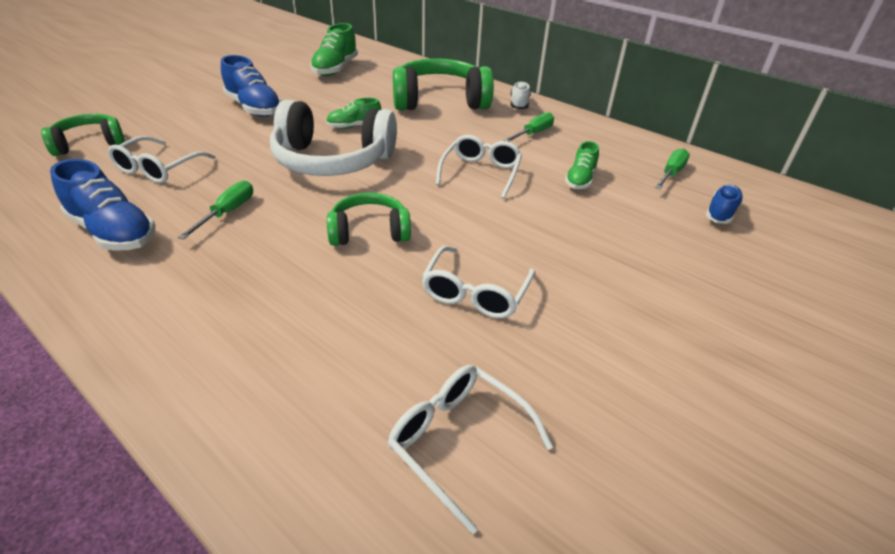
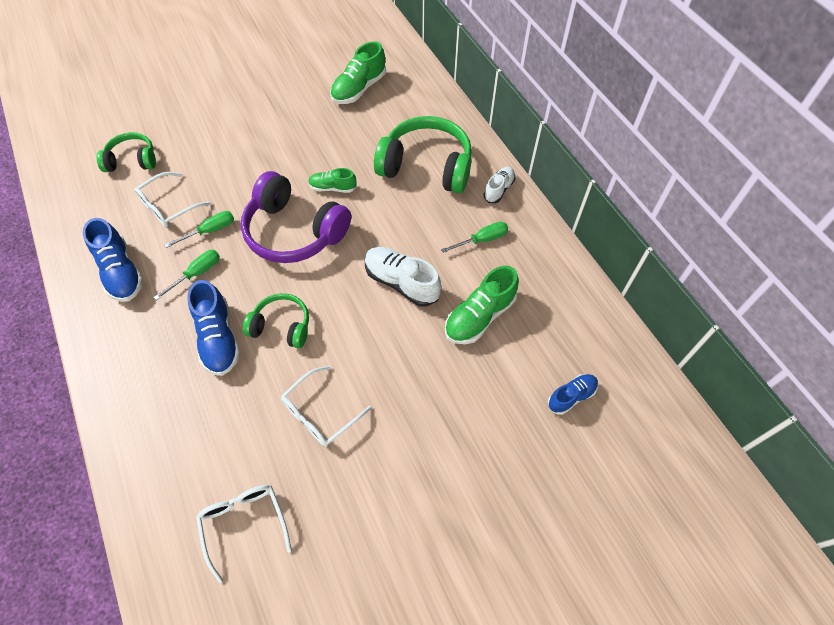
camera: 25 degrees right, 20 degrees up
blue shoe [221,55,282,117] -> blue shoe moved to [187,280,240,376]
white headphones [270,100,397,176] -> purple headphones [241,171,351,263]
white glasses [436,135,522,199] -> white shoe [365,247,441,307]
green shoe [565,141,599,189] -> green shoe [445,266,519,344], size x1.66
green screwdriver [655,148,690,189] -> green screwdriver moved to [164,211,234,248]

